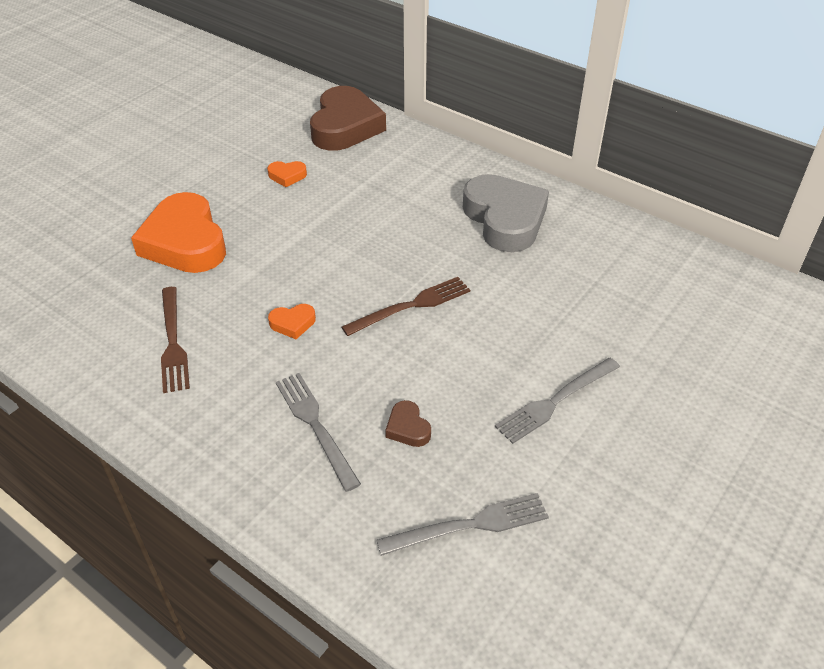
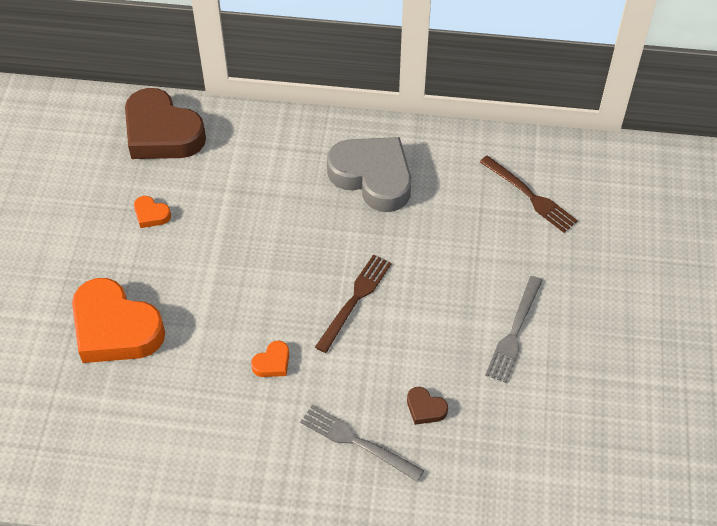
camera: 30 degrees left, 10 degrees up
brown fork [161,287,190,393] -> brown fork moved to [480,155,578,233]
orange heart [267,161,307,187] -> orange heart turned 60 degrees clockwise [134,196,171,228]
brown heart [310,86,386,151] -> brown heart turned 150 degrees clockwise [125,88,206,159]
grey fork [376,493,549,556] -> none

